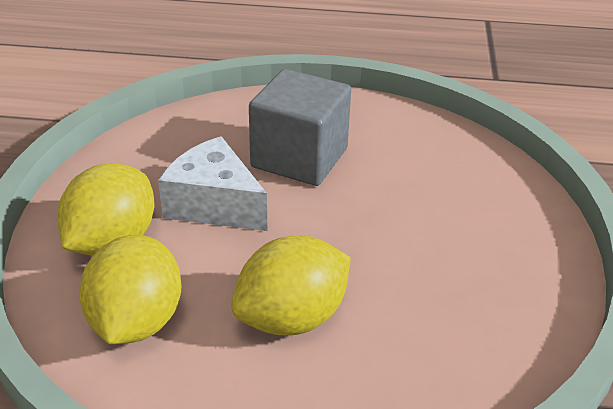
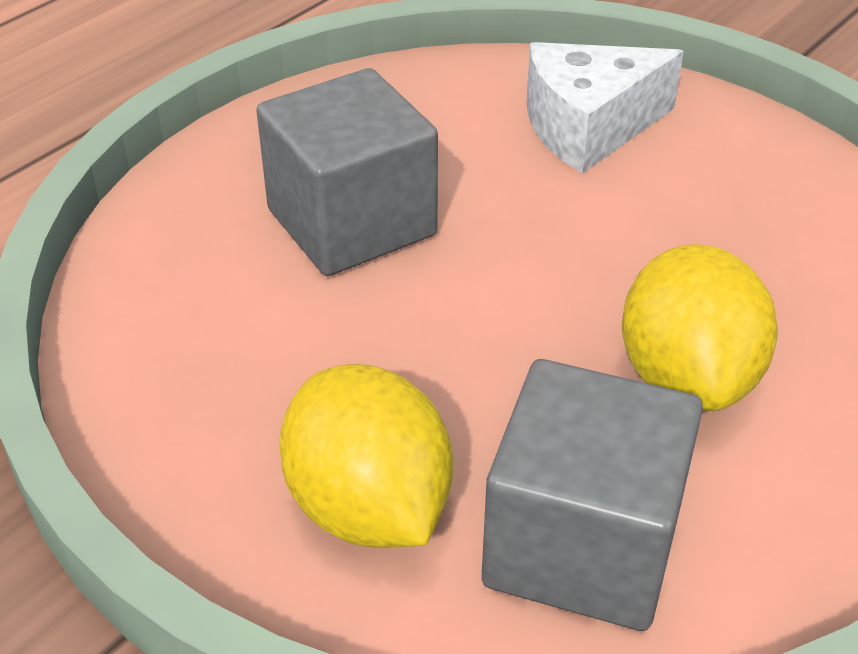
camera: 55 degrees left, 5 degrees up
yellow lemon [79,235,181,344] -> grey cube [482,359,703,631]
white cheese [158,136,267,231] -> white cheese moved to [526,42,684,174]

